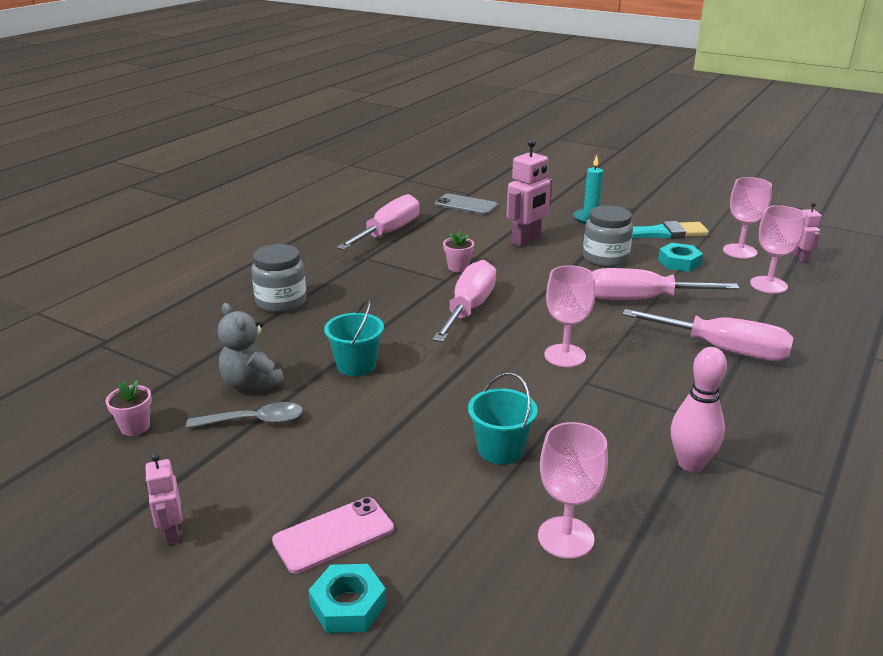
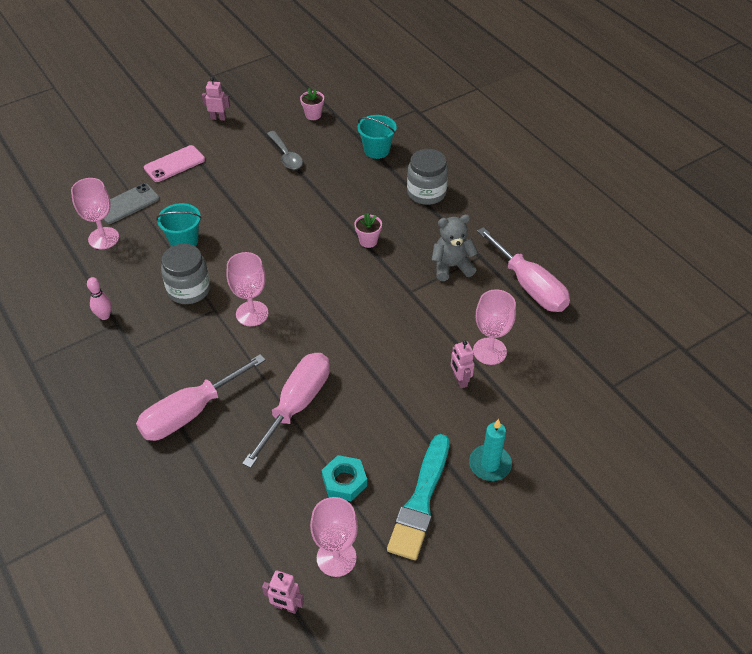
camera: 115 degrees right, 20 degrees up
grey spoon [186,402,303,428] -> grey spoon turned 45 degrees counterclockwise [267,131,303,170]
grey teddy bear [218,303,284,392] -> grey teddy bear moved to [432,214,478,281]
pink phone [272,497,394,574] -> pink phone turned 60 degrees clockwise [144,145,205,182]
turquoise nut [308,564,386,633] -> none
turquoise bucket [324,300,384,376] -> turquoise bucket moved to [358,115,397,159]
pink screwdriver [432,260,496,342] -> none
grey phone [435,194,498,215] -> grey phone moved to [103,183,159,224]
pink flower pot [443,231,474,272] -> pink flower pot moved to [354,213,382,248]
pink robot [507,139,553,247] -> pink robot [451,341,475,388], size x0.56
grey jar [583,205,633,267] -> grey jar moved to [161,244,210,304]
pink bowling pin [671,347,727,472] -> pink bowling pin [87,277,112,320], size x0.62
pink goblet [750,205,805,294] -> pink goblet moved to [473,289,516,365]

